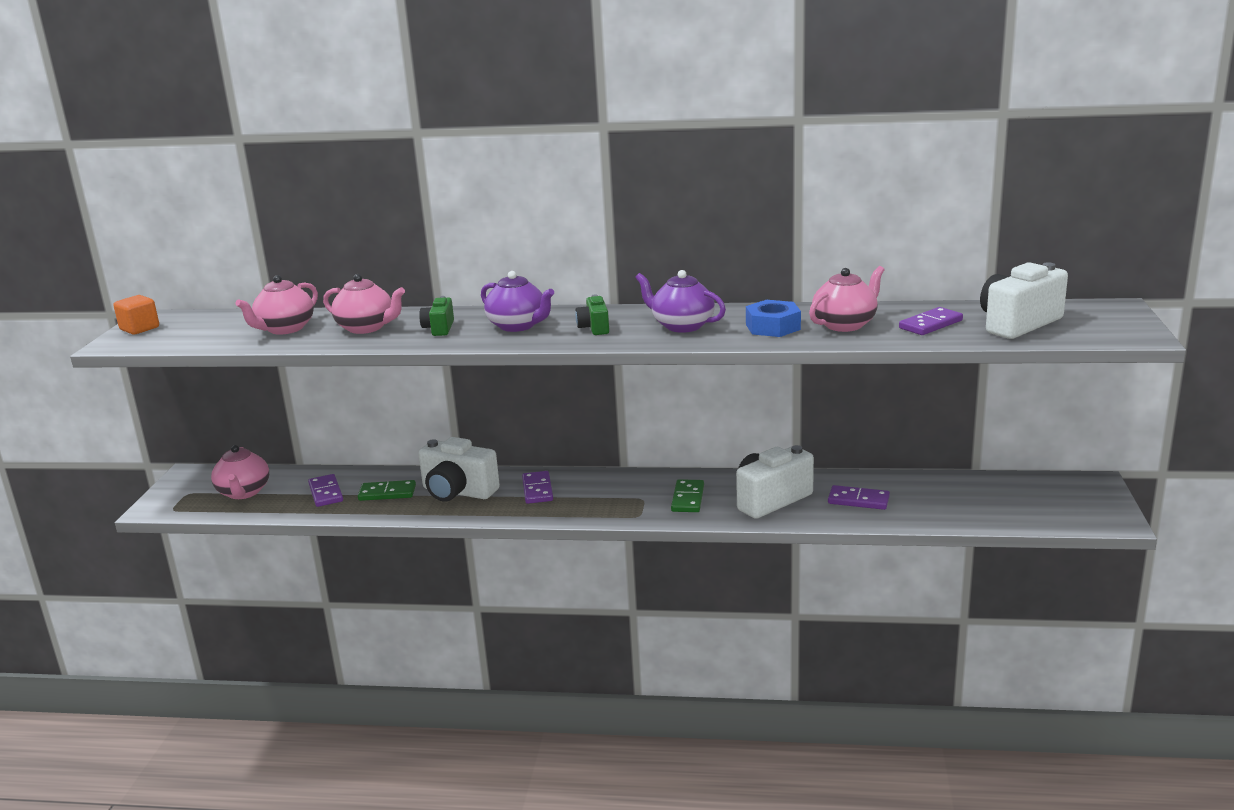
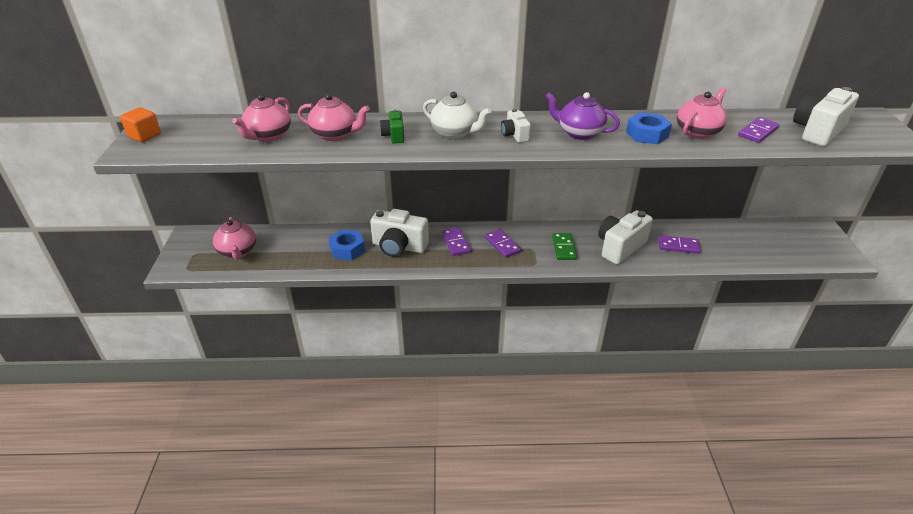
camera: 10 degrees left, 15 degrees up
purple domino [308,474,343,507] -> purple domino moved to [485,229,521,258]
green domino [358,480,416,501] -> blue nut [328,230,365,260]
purple teapot [481,271,554,332] -> white teapot [423,92,491,139]
green camera [575,294,609,335] -> white camera [501,109,531,143]

